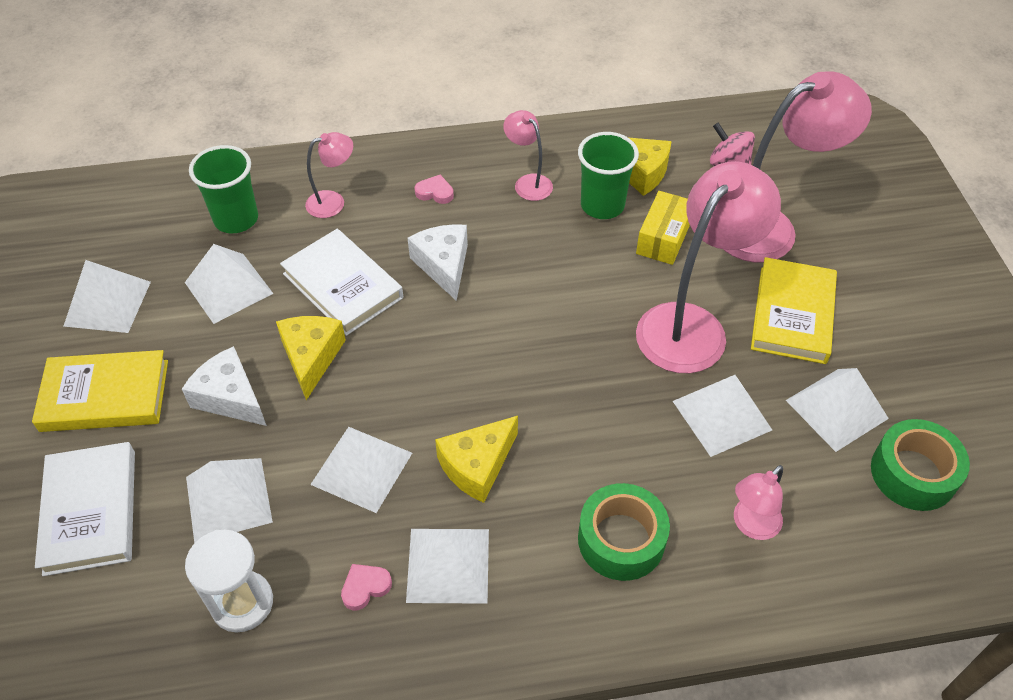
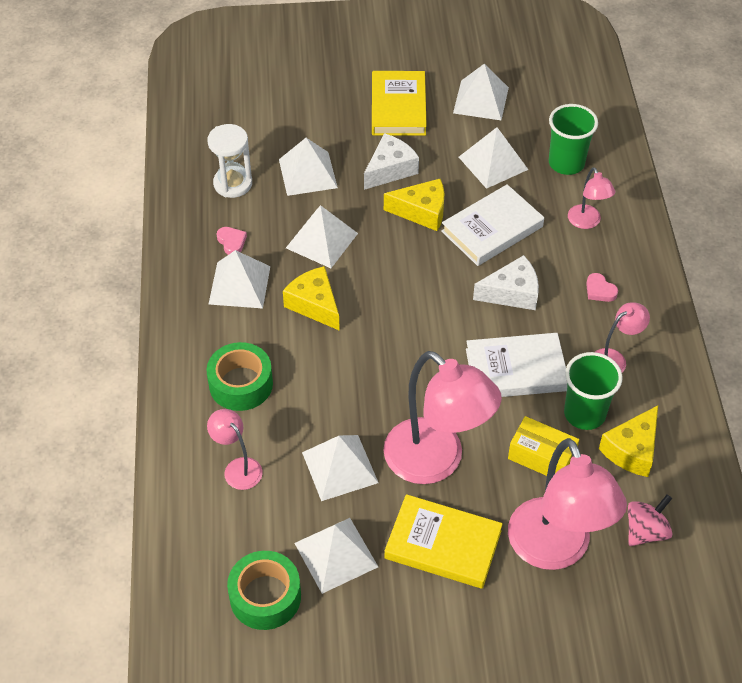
camera: 95 degrees right, 0 degrees up
white book [35,442,135,576] -> white book moved to [466,333,567,397]
pink heart [415,175,454,204] -> pink heart turned 120 degrees clockwise [586,273,618,302]

